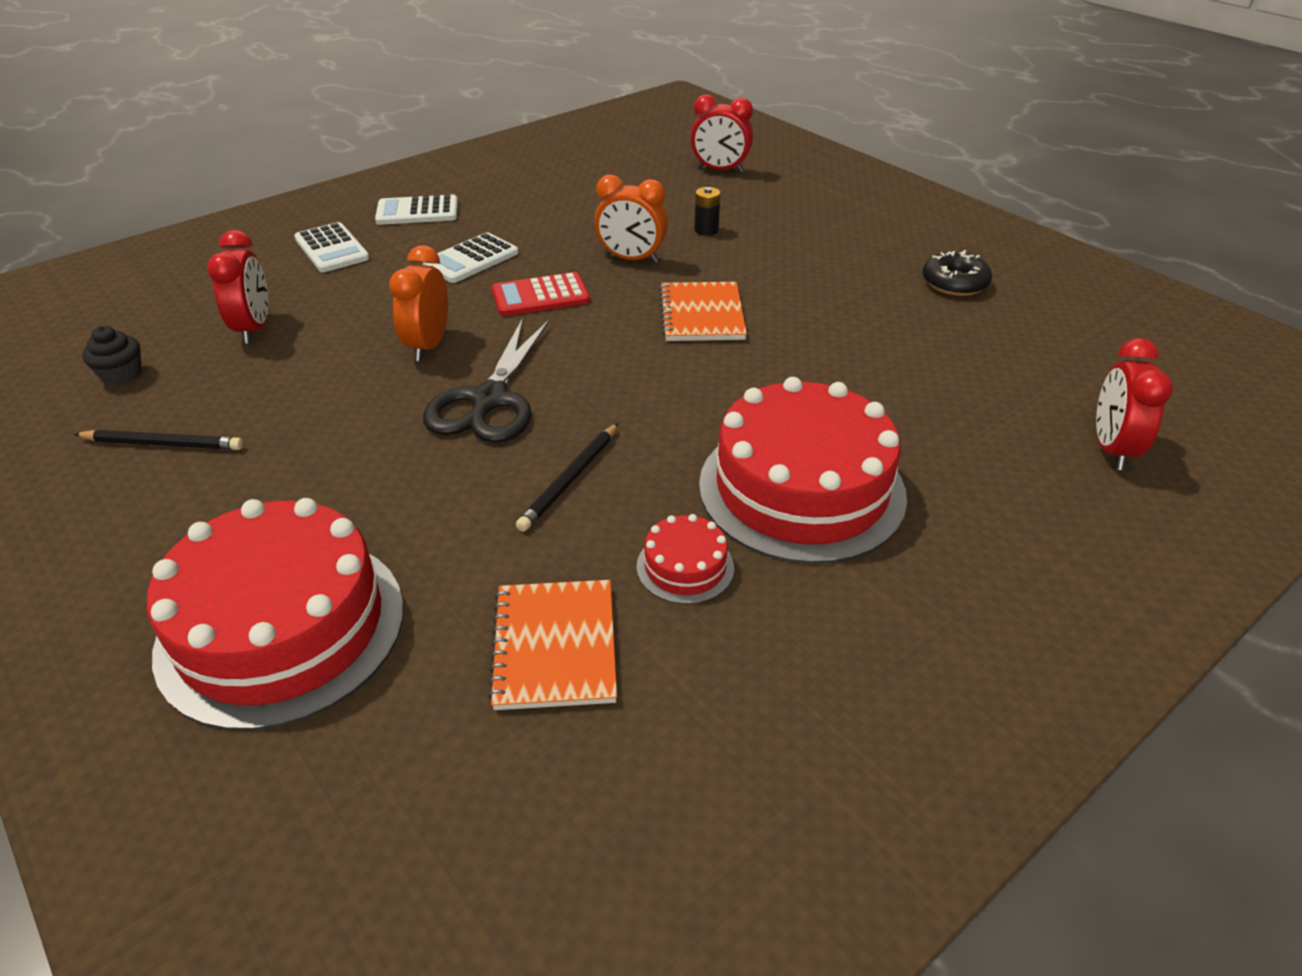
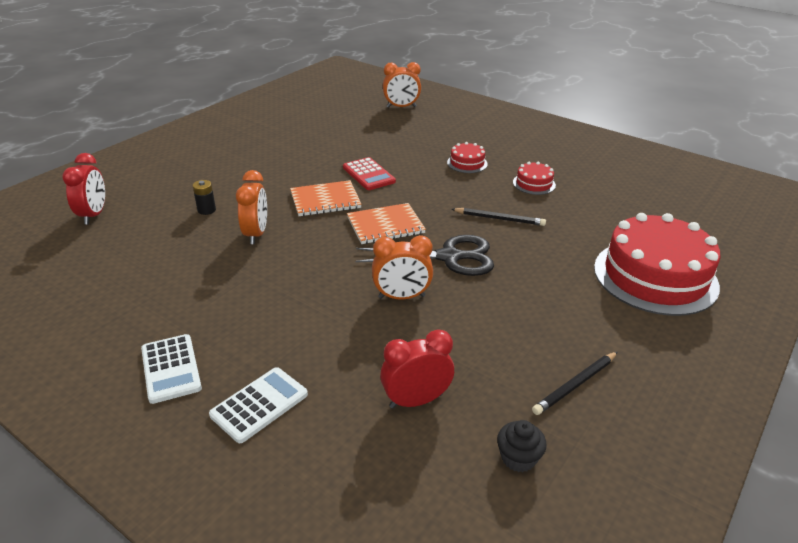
camera: 105 degrees left, 5 degrees down
black pencil [74,430,243,450] -> black pencil turned 120 degrees counterclockwise [532,352,618,415]
white calculator [422,232,518,283] -> none
orange notebook [488,580,617,710] -> orange notebook moved to [347,203,426,244]
red calculator [492,272,590,316] -> red calculator moved to [343,157,396,190]
red cake [699,377,907,564] -> red cake [447,142,488,173], size x0.43
black donut [923,250,992,296] -> none
red clock [1096,338,1173,470] -> orange clock [383,62,421,108]

